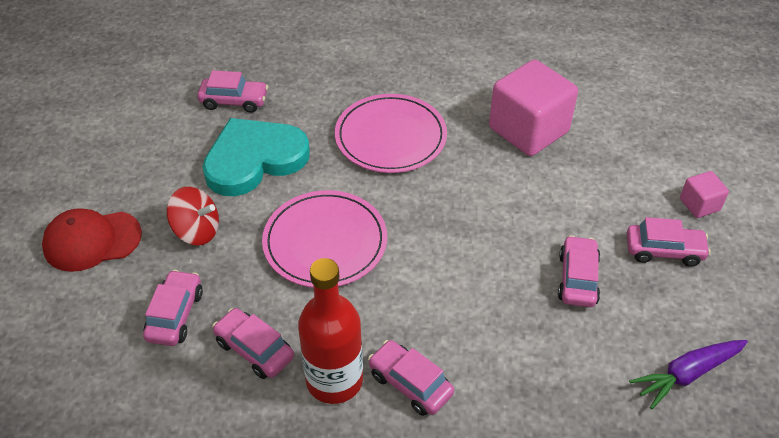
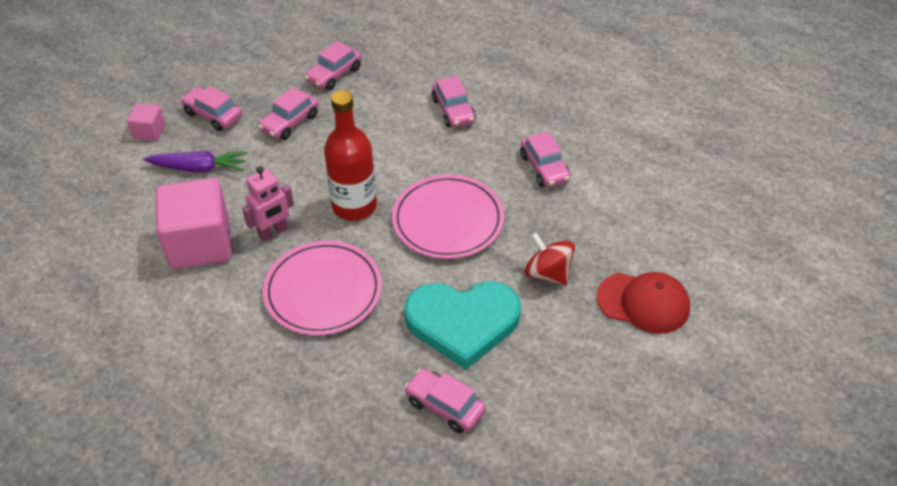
camera: 150 degrees left, 0 degrees up
pink car [143,270,203,346] -> pink car moved to [304,41,362,90]
red bottle [298,258,363,404] -> red bottle moved to [324,90,377,221]
purple carrot [629,340,748,409] -> purple carrot moved to [144,151,247,172]
none -> pink robot [242,166,294,242]

